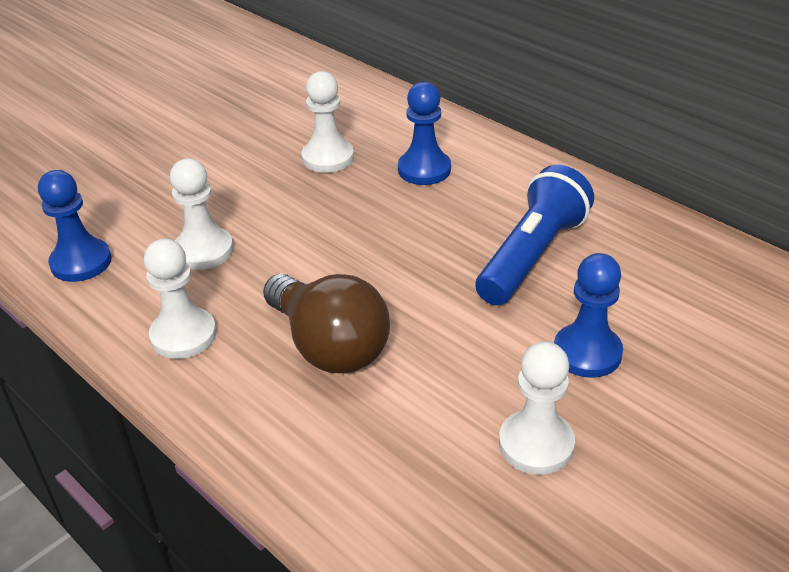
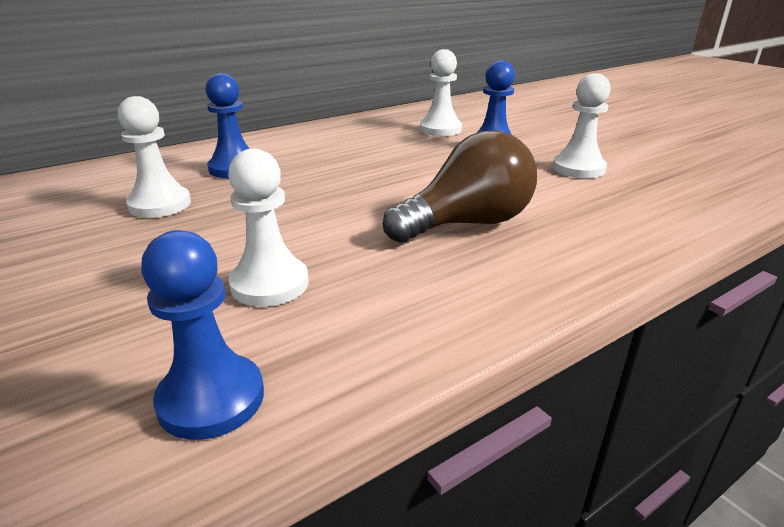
camera: 80 degrees left, 10 degrees down
white pawn [144,239,216,359] -> white pawn moved to [420,49,462,136]
blue flashlight [475,165,594,305] -> none

